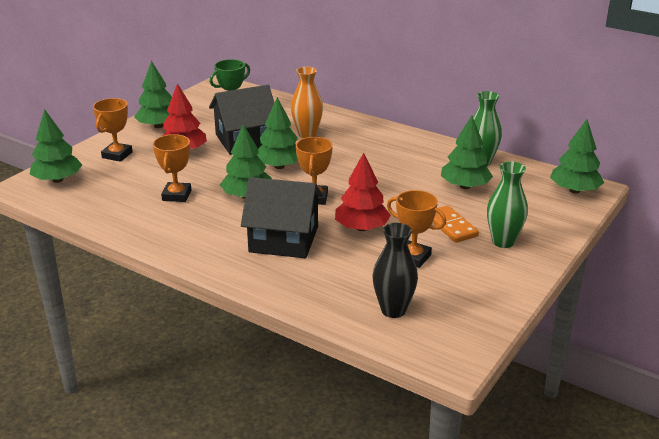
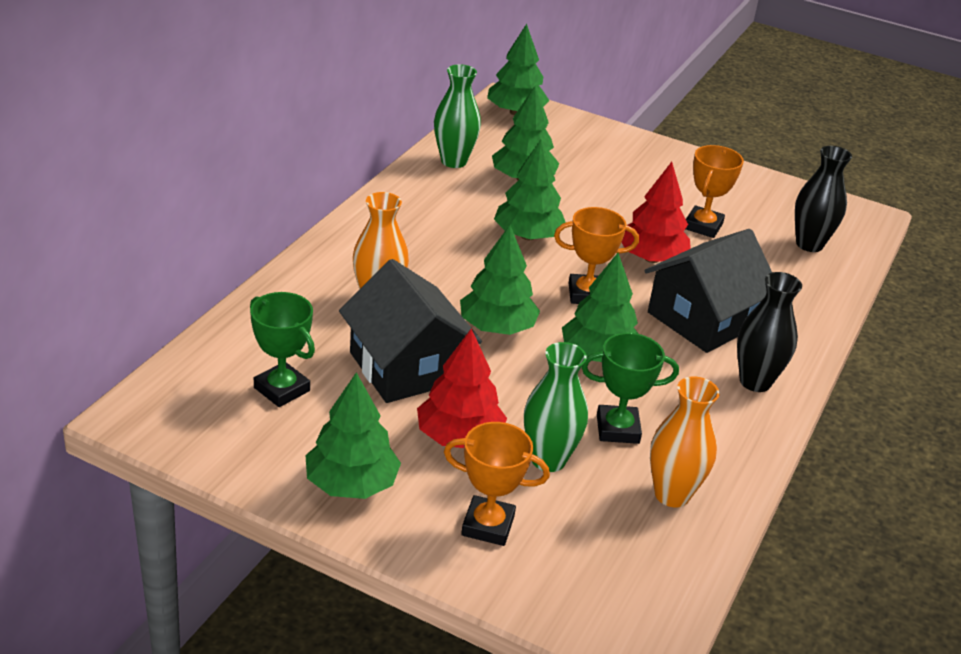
camera: 100 degrees left, 5 degrees up
green tree [30,109,82,183] -> green tree moved to [494,139,566,240]
orange trophy [153,134,191,202] -> green trophy [582,333,679,444]
black house [241,177,323,258] -> black house turned 45 degrees clockwise [644,229,772,353]
orange domino [432,205,479,243] -> none
green vase [487,162,528,248] -> green vase moved to [524,342,588,472]
none -> orange vase [650,376,720,507]
none -> black vase [737,272,802,392]

